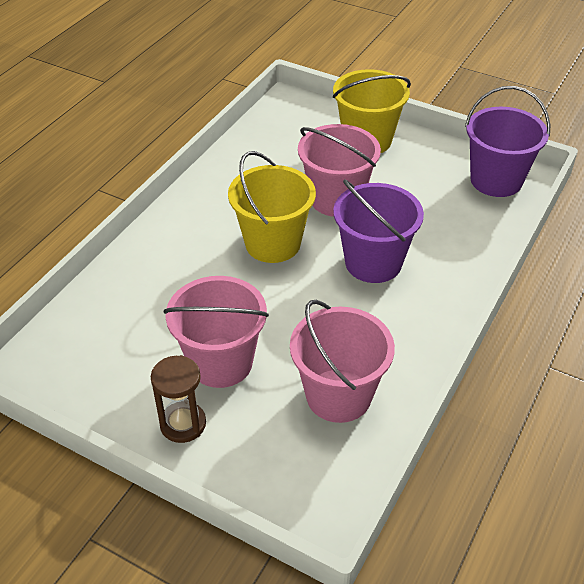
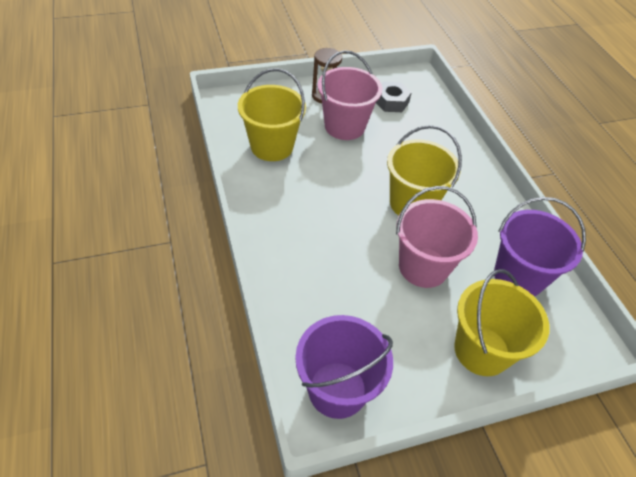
camera: 130 degrees right, 5 degrees up
pink bucket [290,300,395,423] -> yellow bucket [238,68,306,161]
purple bucket [333,179,424,283] -> purple bucket moved to [494,197,586,296]
none -> grey nut [376,81,412,112]

